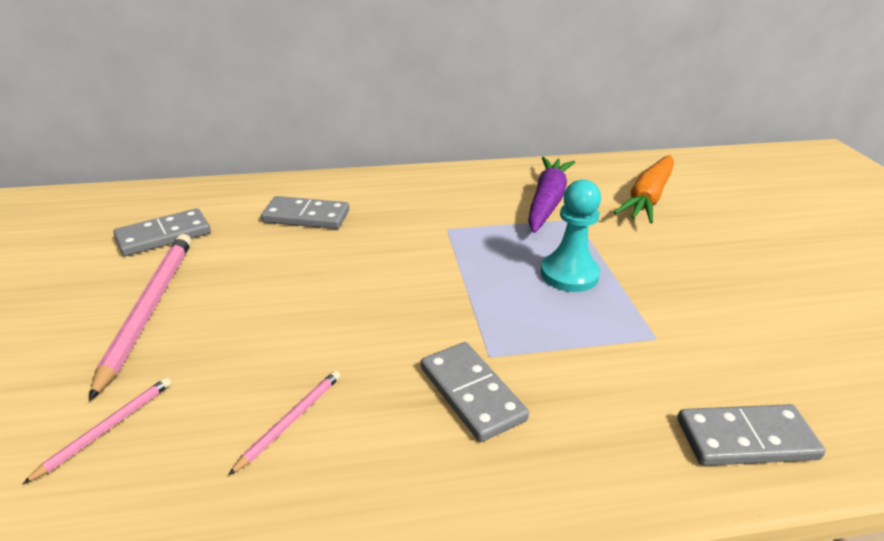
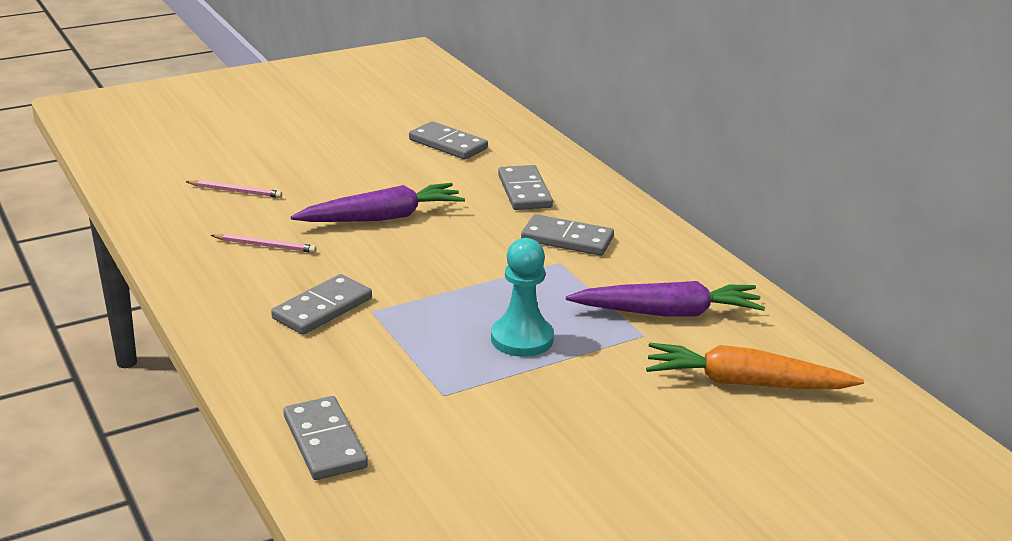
camera: 70 degrees right, 5 degrees down
pink pencil [89,234,191,401] -> none
none -> purple carrot [291,183,465,222]
none -> grey domino [521,214,614,256]

